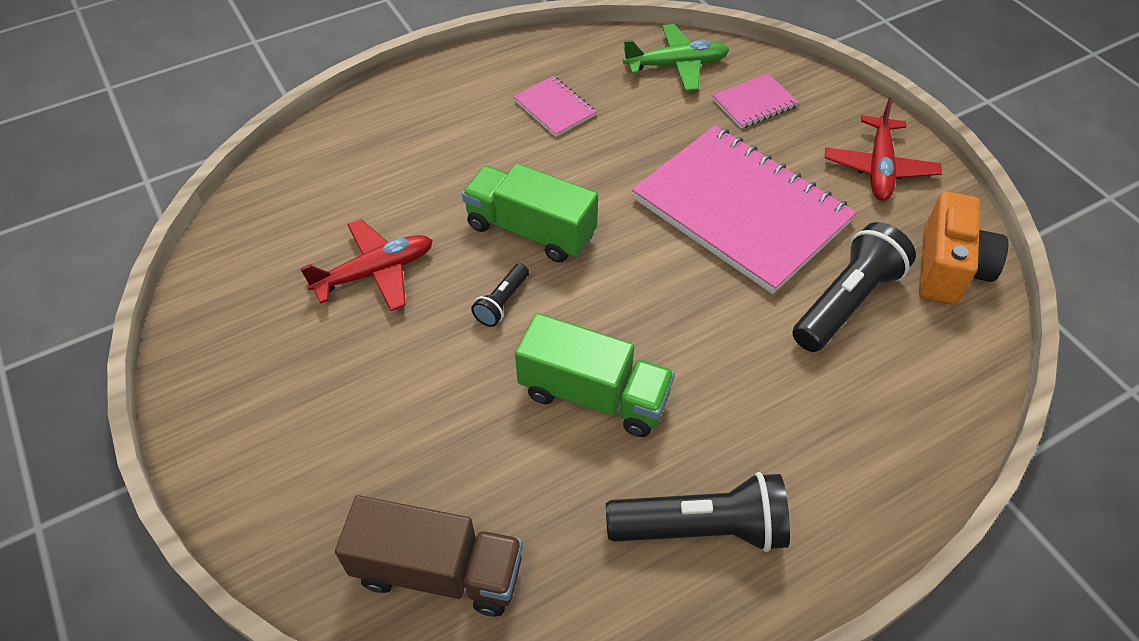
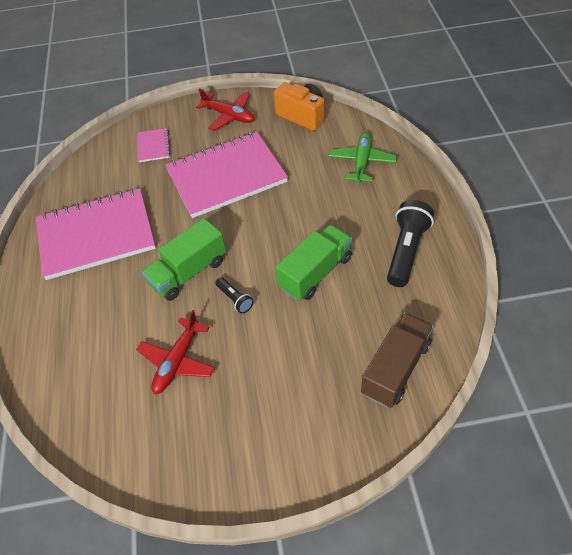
camera: 65 degrees left, 0 degrees up
red plane [300,219,433,311] -> red plane turned 150 degrees counterclockwise [136,310,215,394]
pink notebook [513,76,597,137] -> pink notebook [36,188,156,280], size x2.32
green plane [623,24,729,91] -> green plane moved to [329,132,397,184]
black flashlight [792,222,916,352] -> none

